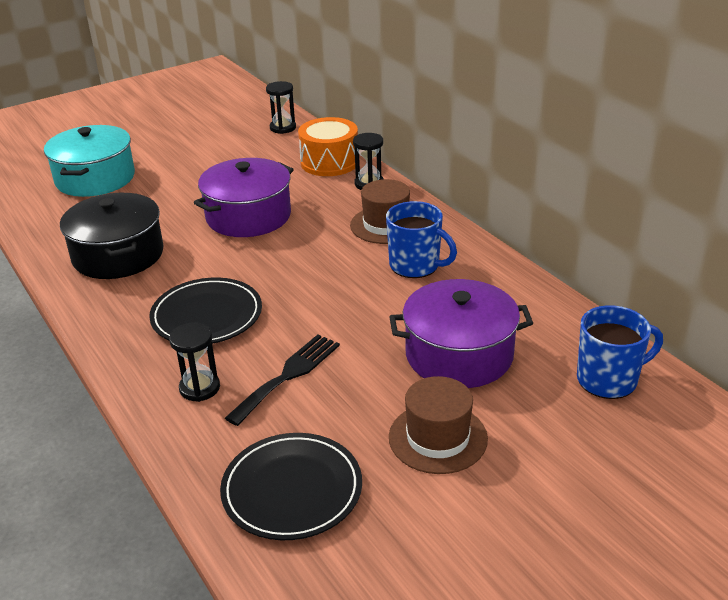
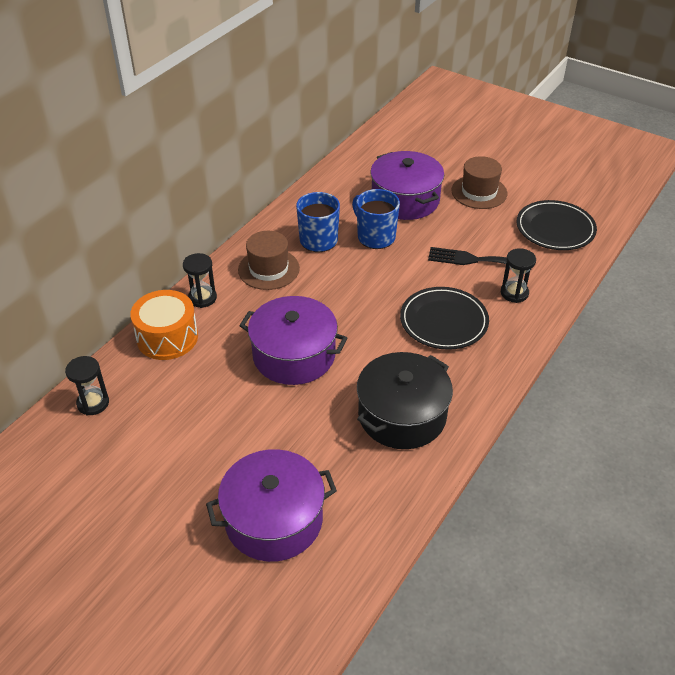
camera: 115 degrees left, 10 degrees up
turquoise pot [44,125,135,197] -> purple pot [206,449,337,562]
blue mug [577,305,663,399] -> blue mug moved to [352,189,400,249]

